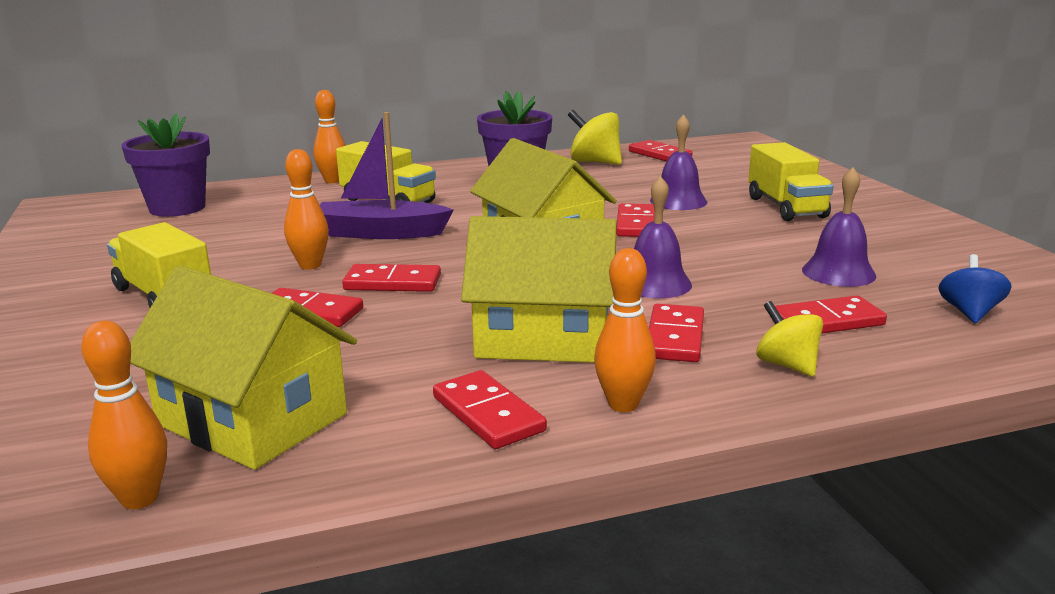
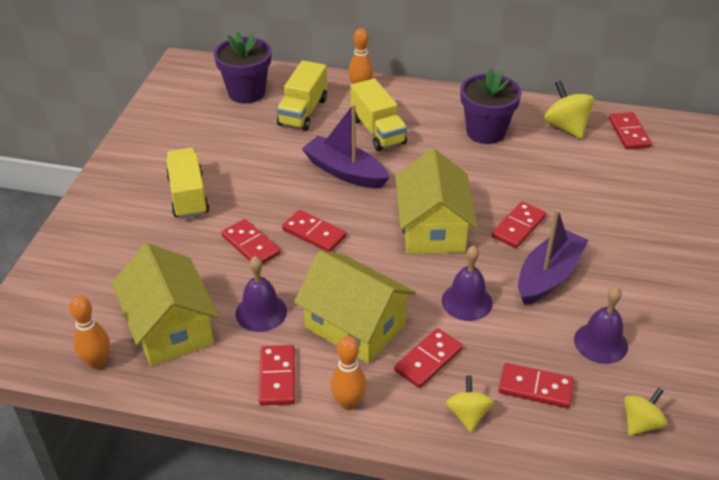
camera: 30 degrees right, 20 degrees up
orange bowling pin [284,149,329,269] -> none
purple bell [650,114,707,210] -> purple bell moved to [236,256,287,332]
yellow truck [748,142,833,221] -> yellow truck moved to [277,60,327,131]
blue spinning top [938,254,1012,323] -> yellow spinning top [624,388,667,436]
none -> purple boat [518,209,588,305]

